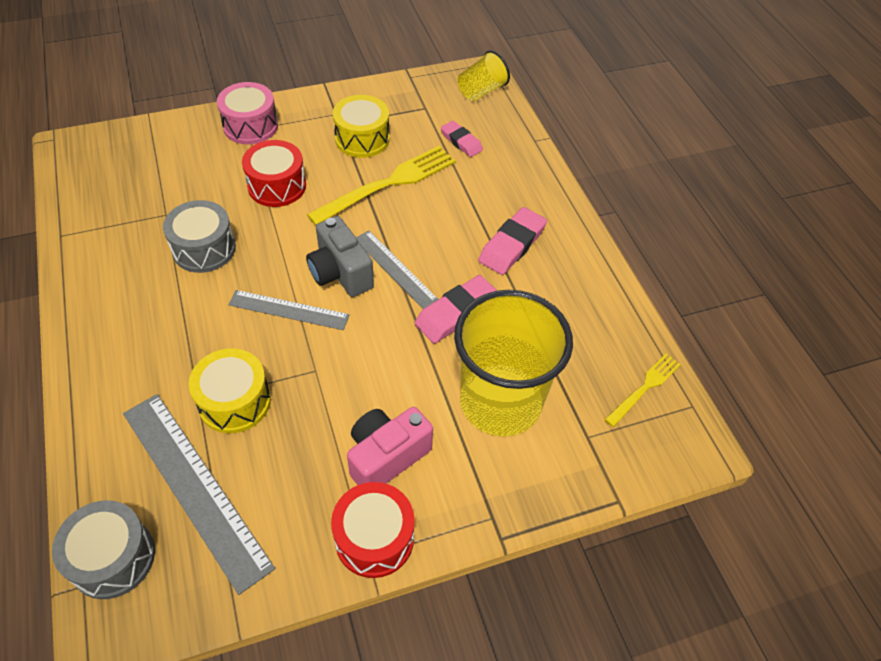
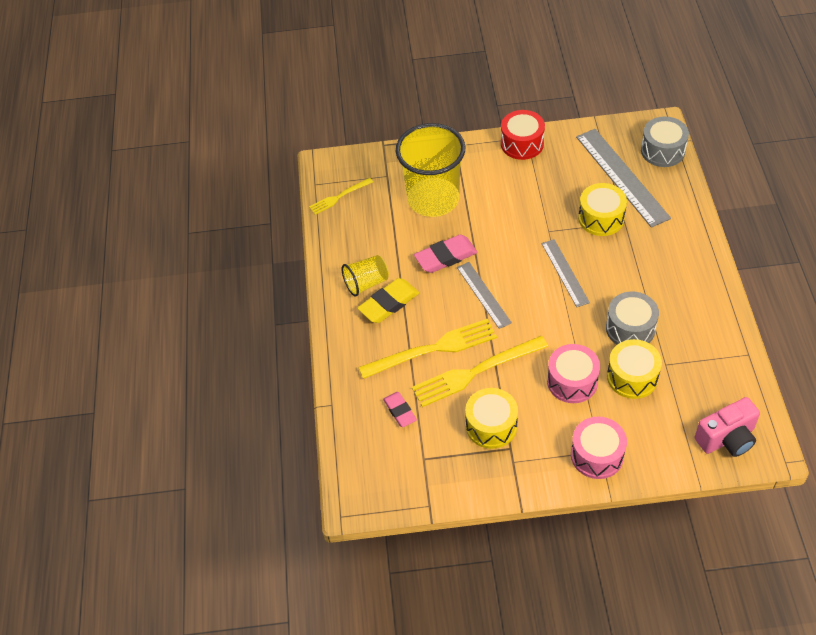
camera: 160 degrees left, 0 degrees up
grey ruler [229,290,350,330] -> grey ruler turned 45 degrees clockwise [541,239,590,307]
red drum [242,140,306,207] -> pink drum [547,344,600,403]
grey camera [306,216,374,297] -> none
pink camera [347,407,433,485] -> pink camera moved to [695,397,760,457]
yellow cup [458,50,510,101] -> yellow cup moved to [342,255,389,297]
pink eraser [478,207,547,275] -> yellow eraser [357,278,419,323]
none -> yellow fork [358,319,497,379]
none -> yellow drum [607,339,662,399]

